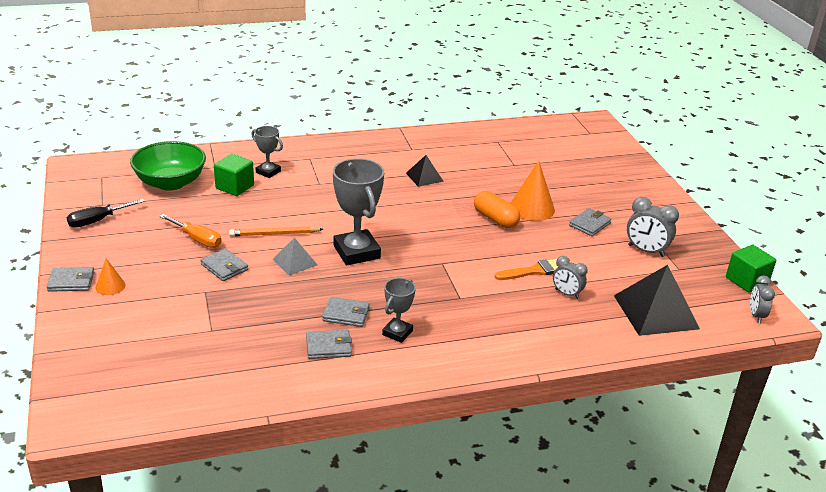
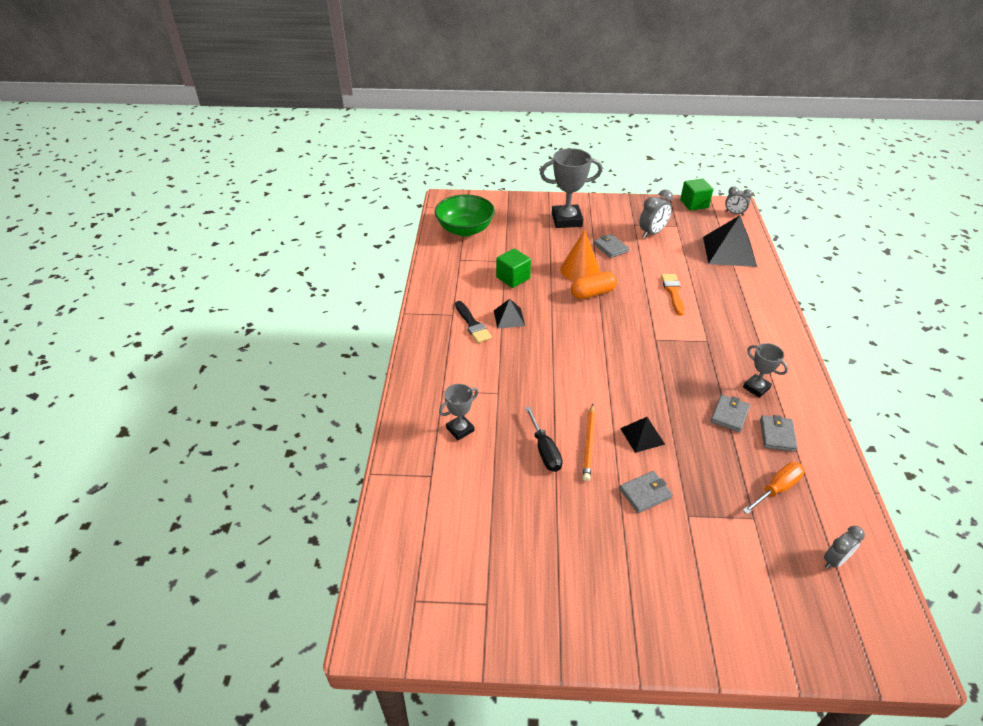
camera: 70 degrees left, 10 degrees up
grey wallet [47,267,94,292] -> none
black screwdriver [67,199,145,228] -> black screwdriver moved to [525,406,563,472]
orange cone [95,258,126,295] -> none
green bowl [130,141,206,191] -> green bowl moved to [435,194,495,236]
orange screwdriver [159,214,222,248] -> orange screwdriver moved to [742,462,805,514]
green cube [214,154,254,196] -> green cube moved to [496,248,531,288]
grey pyramid [272,238,317,276] -> black pyramid [620,417,665,453]
grey trophy [333,158,384,265] -> grey trophy moved to [540,148,602,228]
grey clock [553,256,588,299] -> grey clock moved to [824,526,865,569]
none -> black brush [455,301,492,343]

